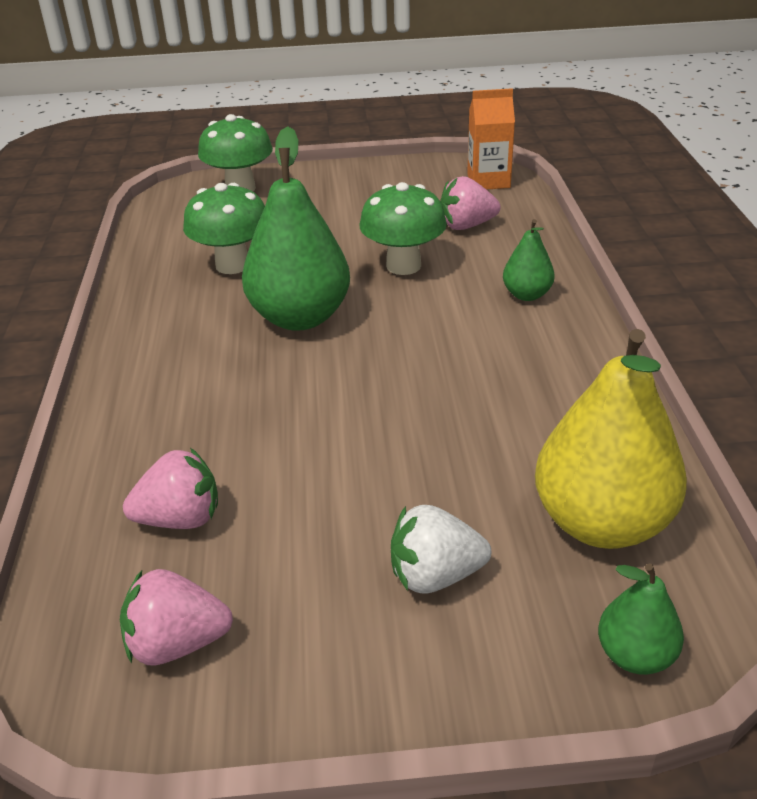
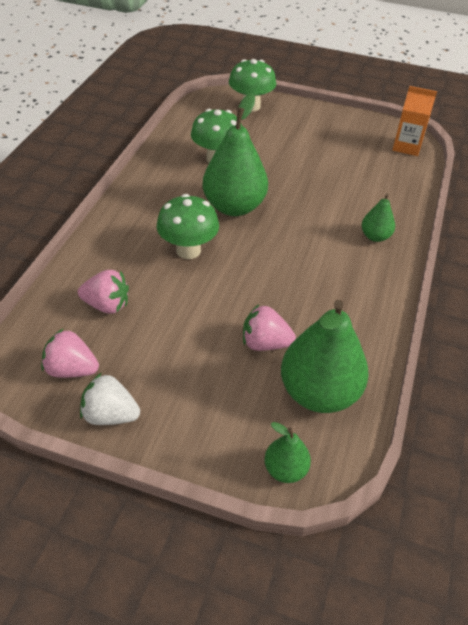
camera: 20 degrees right, 10 degrees up
green mushroom [360,182,447,275] -> green mushroom moved to [157,194,219,259]
white strawberry [391,505,491,594] -> white strawberry moved to [80,373,140,425]
pink strawberry [440,176,500,230] -> pink strawberry moved to [243,304,296,351]
yellow pear [535,329,687,549] -> green pear [281,300,369,413]

